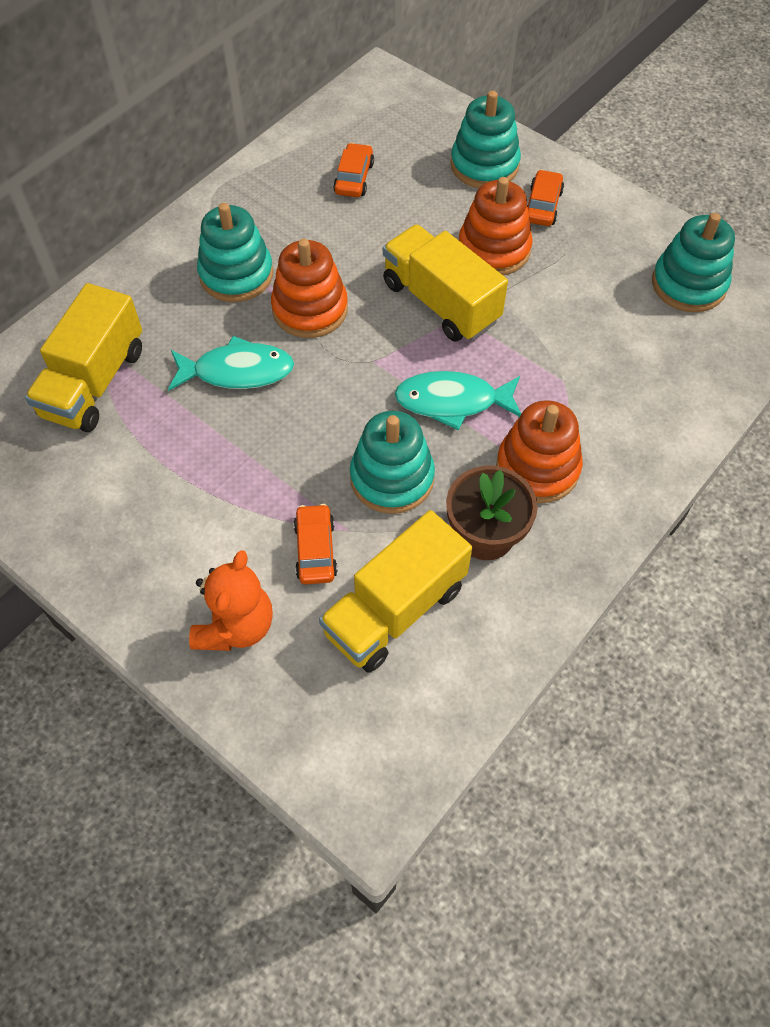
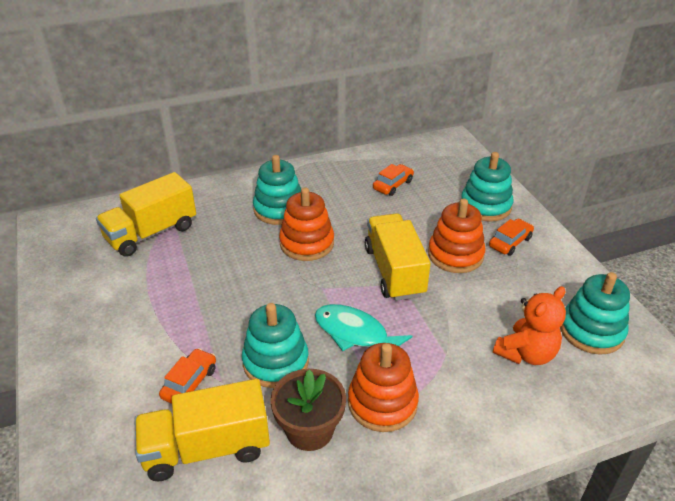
camera: 30 degrees right, 20 degrees down
turquoise fish [168,336,294,391] -> none
orange teddy bear [189,550,273,651] -> orange teddy bear moved to [493,286,566,365]

